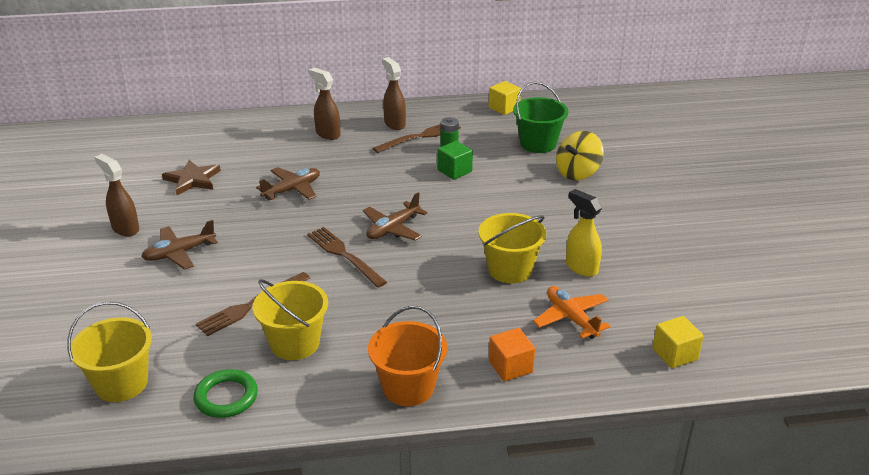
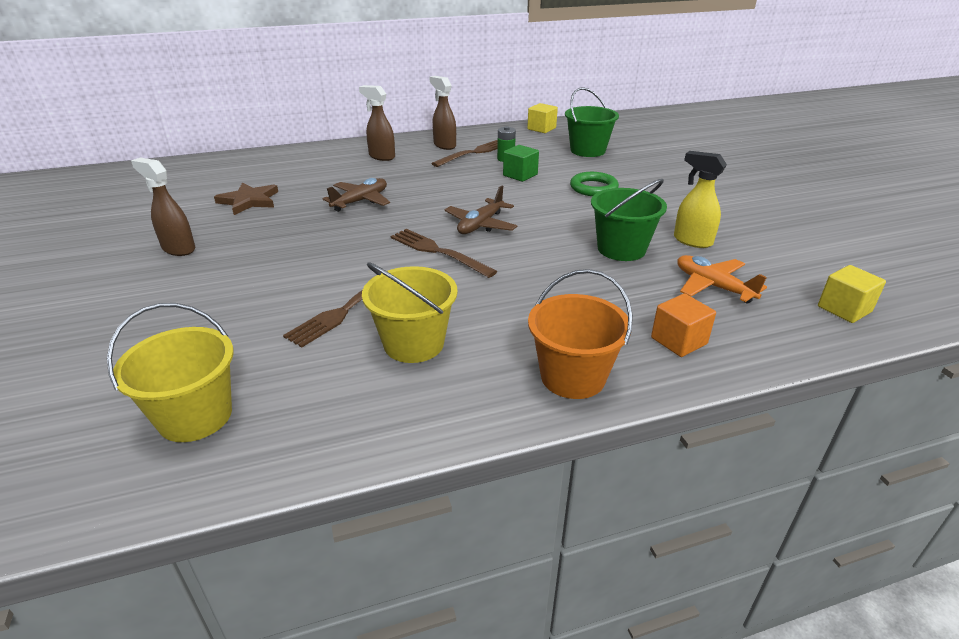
camera: 10 degrees left, 0 degrees up
brown plane [141,220,218,270] -> none
green ring [194,369,258,418] -> green ring moved to [570,172,619,196]
yellow bucket [479,213,546,283] -> green bucket [591,179,667,261]
yellow spinning top [556,131,604,180] -> none

